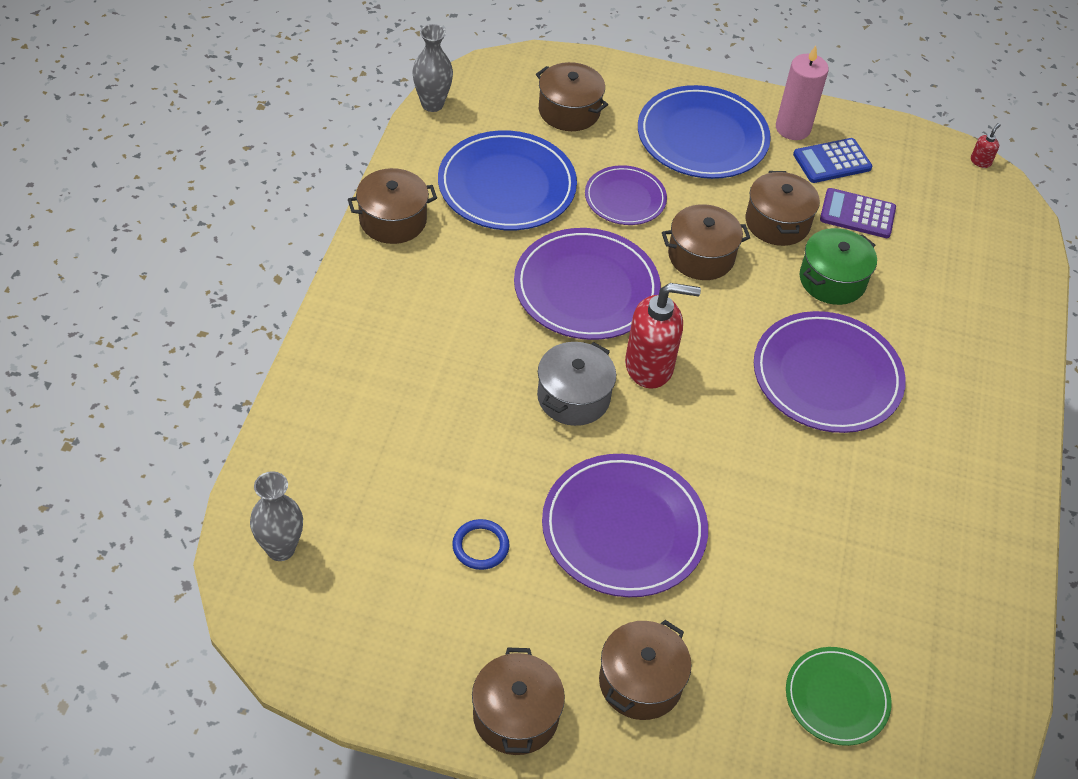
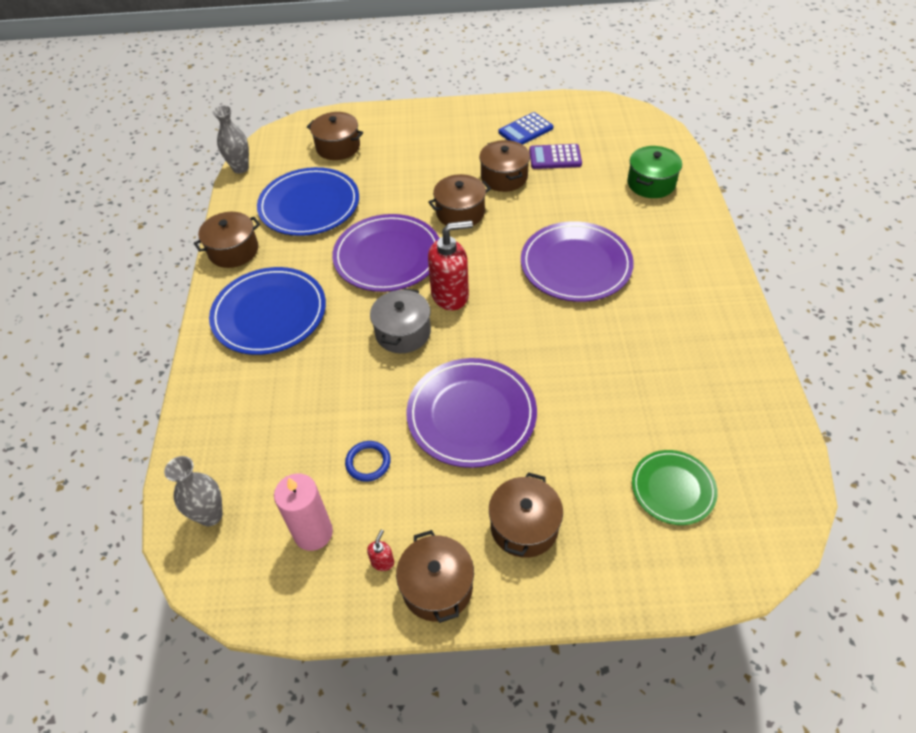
camera: 10 degrees left, 0 degrees up
purple plate [585,165,667,225] -> none
blue plate [638,85,771,179] -> blue plate moved to [209,267,326,355]
pink candle [776,46,829,140] -> pink candle moved to [274,473,333,551]
green pot [800,228,877,305] -> green pot moved to [627,146,682,198]
red soap dispenser [971,123,1001,168] -> red soap dispenser moved to [367,530,394,571]

